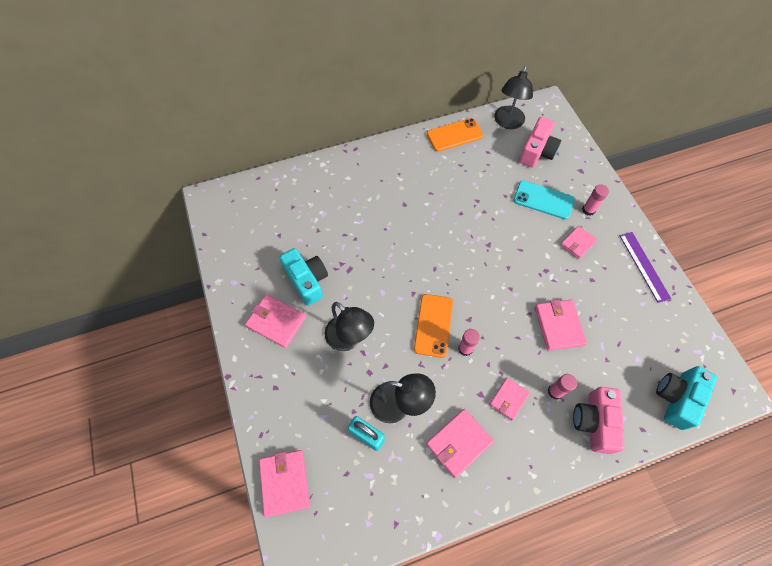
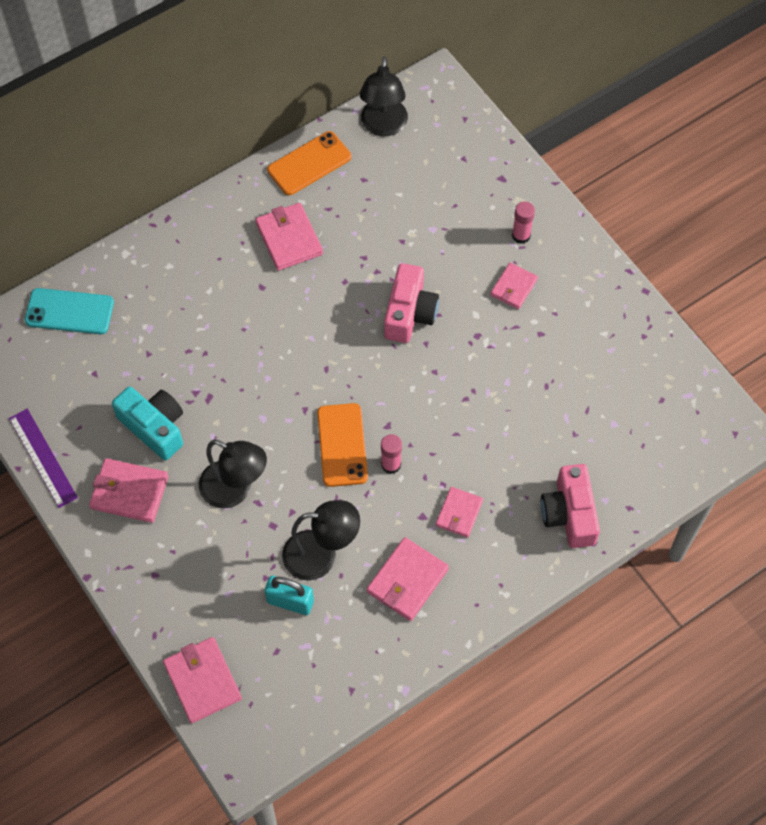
camera: 15 degrees left, 0 degrees up
turquoise phone [513,181,575,219] -> turquoise phone moved to [25,288,114,334]
pink camera [519,117,561,168] -> pink camera moved to [384,263,439,343]
pink wallet [535,299,587,351] -> pink wallet moved to [255,203,323,271]
pink glue stick [548,374,577,400] -> none
purple ruler [620,232,671,303] -> purple ruler moved to [9,409,78,508]
turquoise camera [656,366,717,430] -> none

